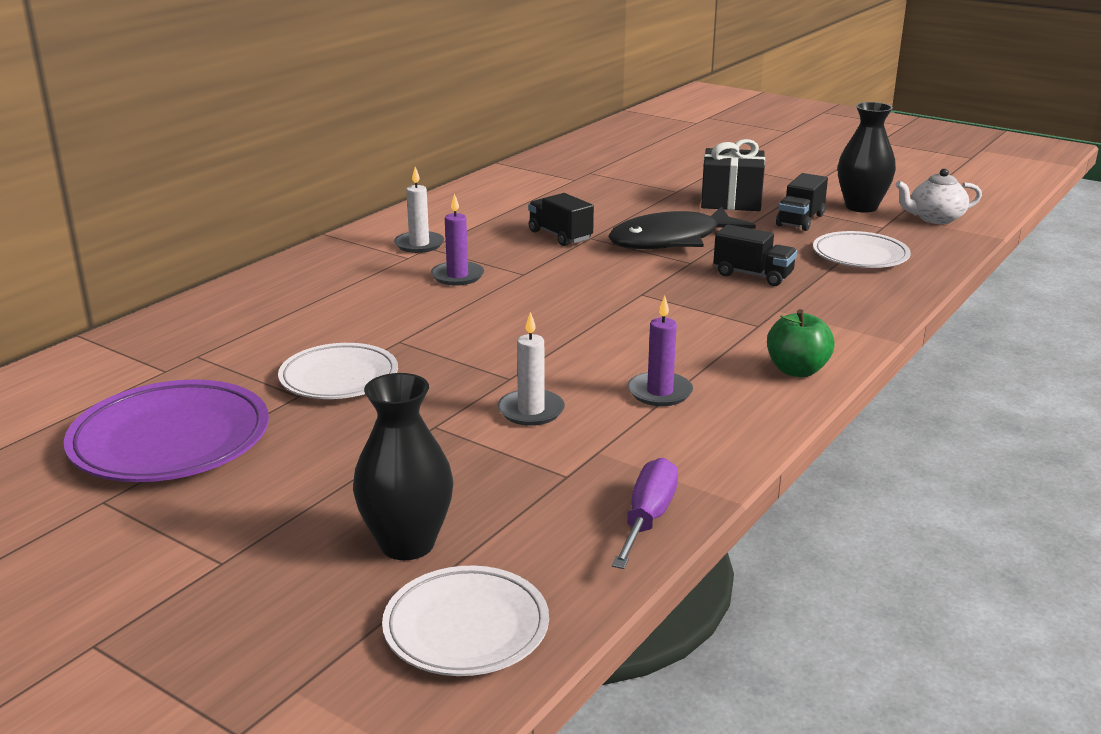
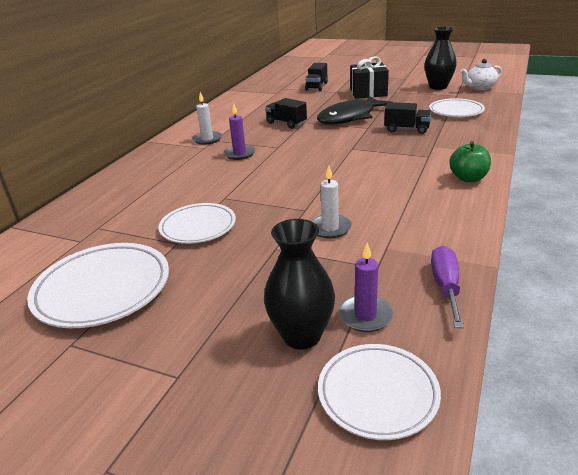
camera: 10 degrees left, 5 degrees up
purple plate [64,379,269,482] -> white plate [27,243,169,328]
purple candle [628,296,693,406] -> purple candle moved to [338,243,393,332]
black truck [776,173,828,231] -> black truck moved to [305,63,328,91]

